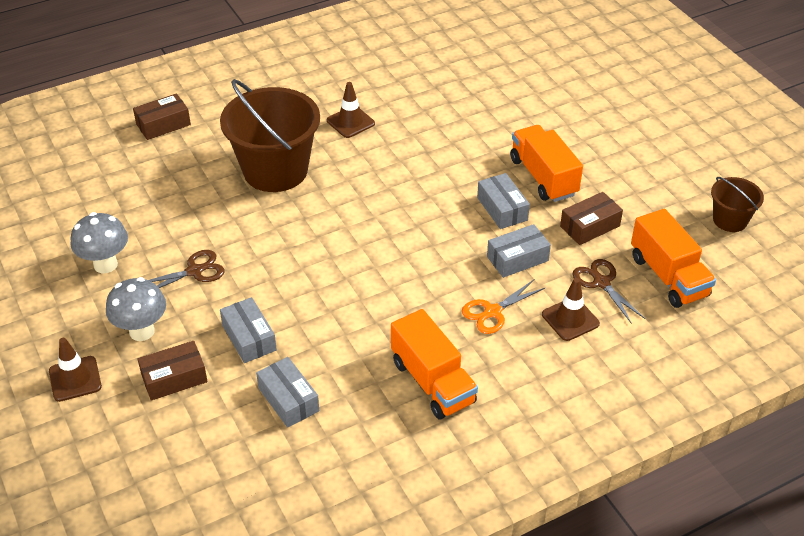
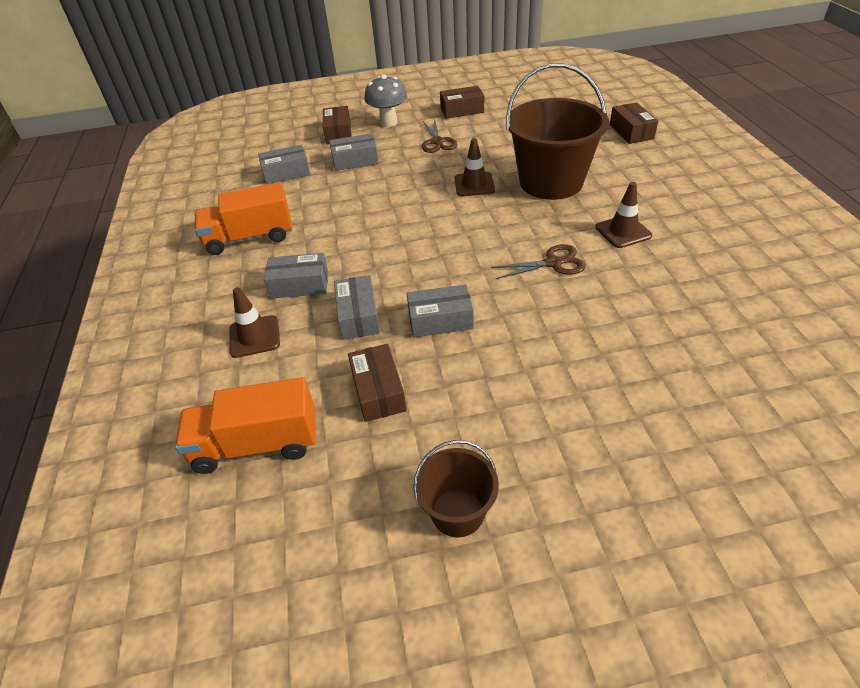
camera: 110 degrees right, 0 degrees up
brown traffic cone [49,338,102,402] -> brown traffic cone moved to [454,138,495,196]
grey mushroom [70,212,128,273] -> brown box [440,86,484,119]
orange scissors [462,280,545,334] -> grey box [264,253,328,299]
orange truck [510,125,583,202] -> none
brown scissors [572,259,645,324] -> brown scissors moved to [491,244,586,279]
brown bucket [711,177,764,232] -> brown bucket moved to [414,440,499,537]

